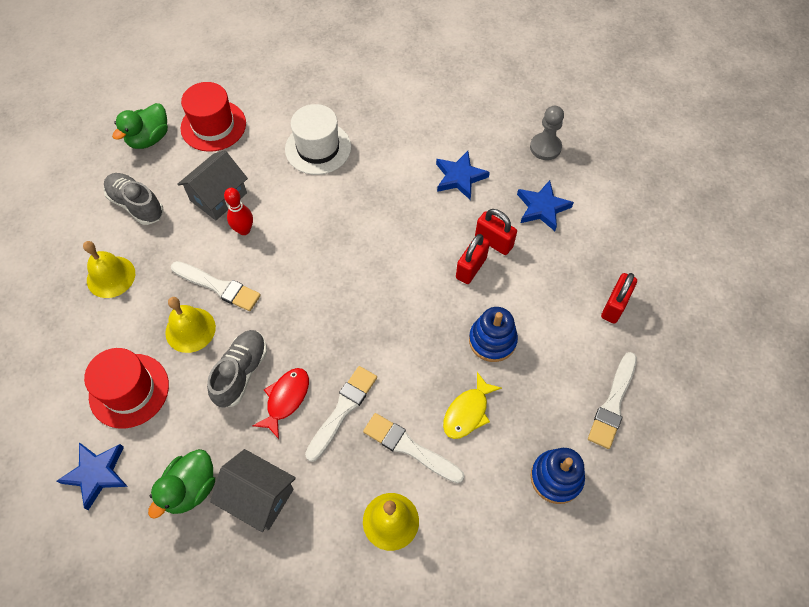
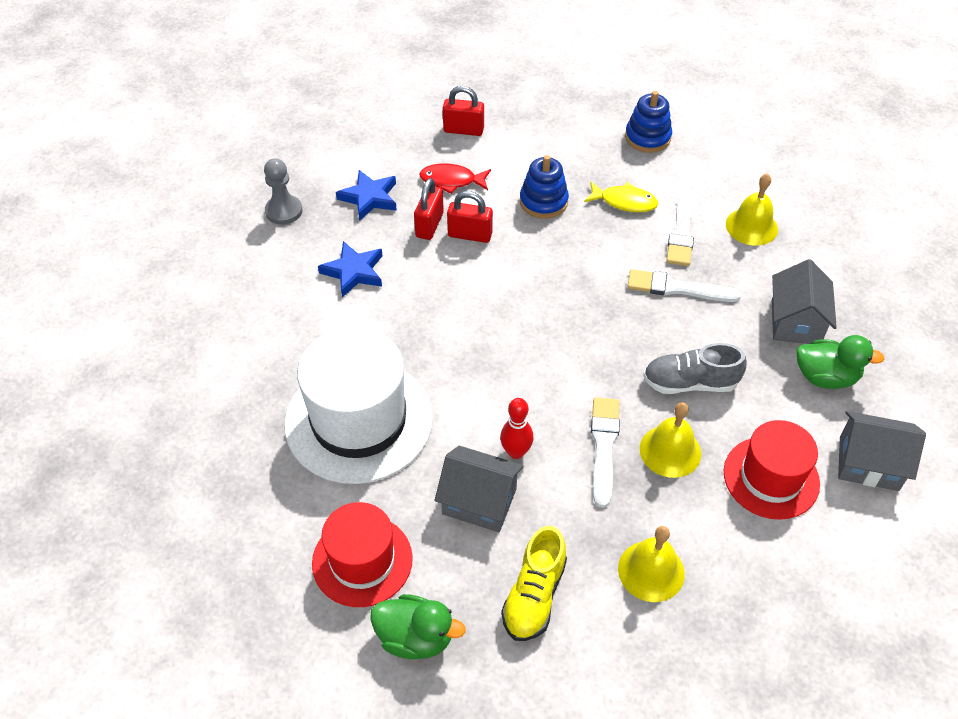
camera: 110 degrees left, 10 degrees down
blue star [57,442,128,510] -> grey house [838,411,926,491]
grey shoe [104,173,164,225] -> yellow shoe [501,526,567,641]
red fish [253,368,309,439] -> red fish moved to [419,164,491,194]
white hat [285,104,351,175] -> white hat [284,327,433,484], size x1.62
white brush [588,352,637,449] -> none

